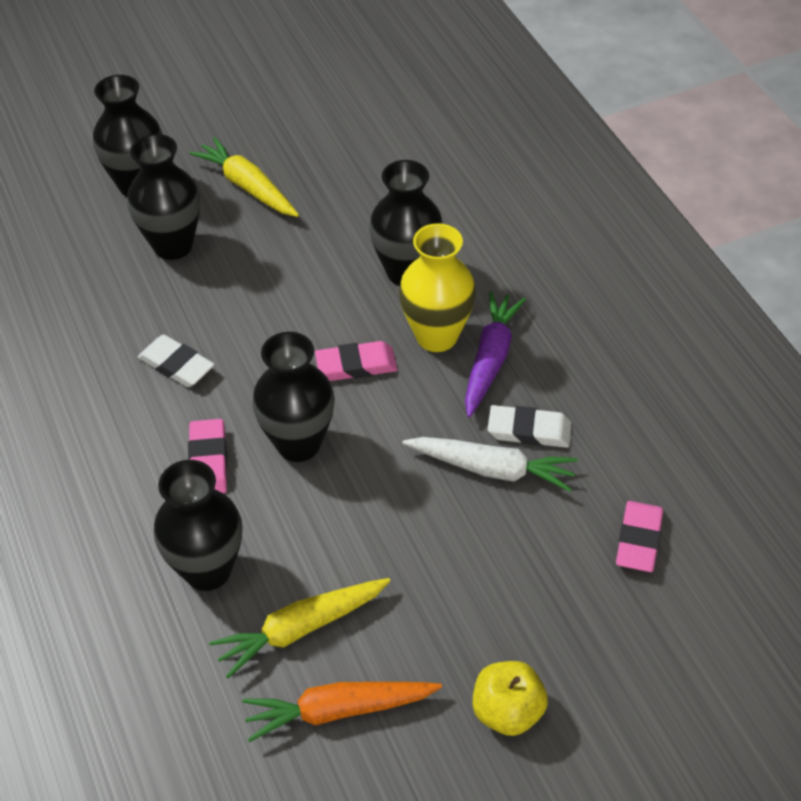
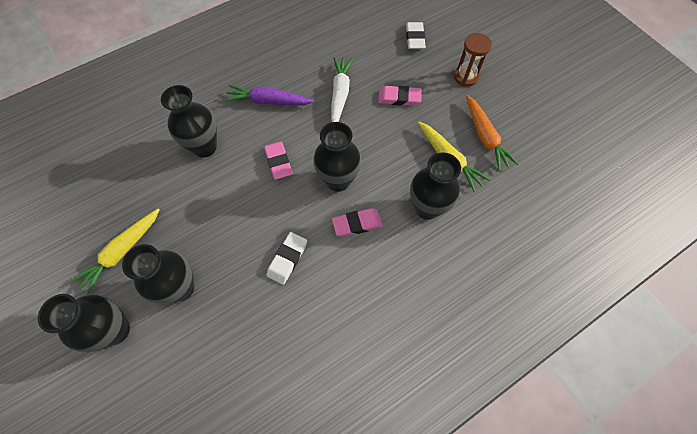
camera: 100 degrees left, 15 degrees up
yellow vase [399,223,476,352] -> none
yellow apple [473,661,548,736] -> brown hourglass [454,33,492,87]
white eraser [488,405,571,448] -> white eraser moved to [406,22,426,49]
pink eraser [616,501,663,572] -> pink eraser moved to [378,86,422,106]

